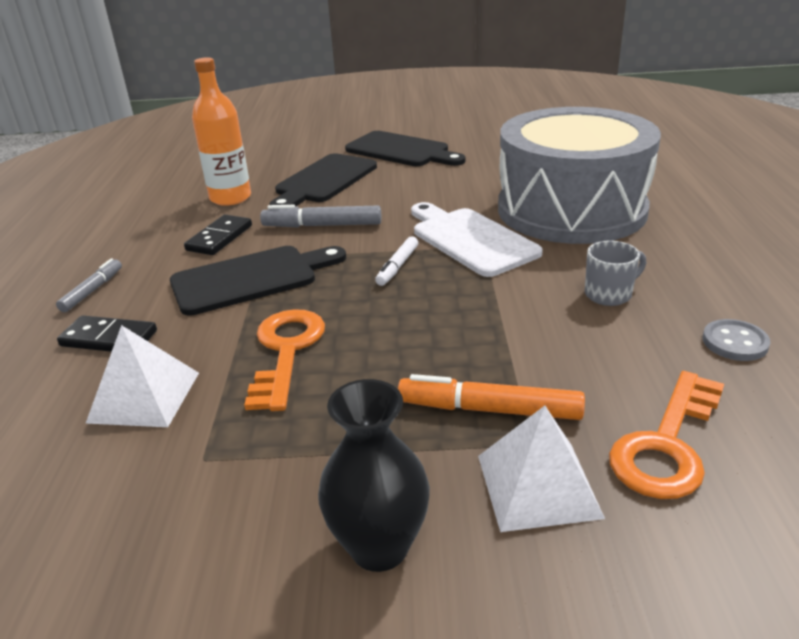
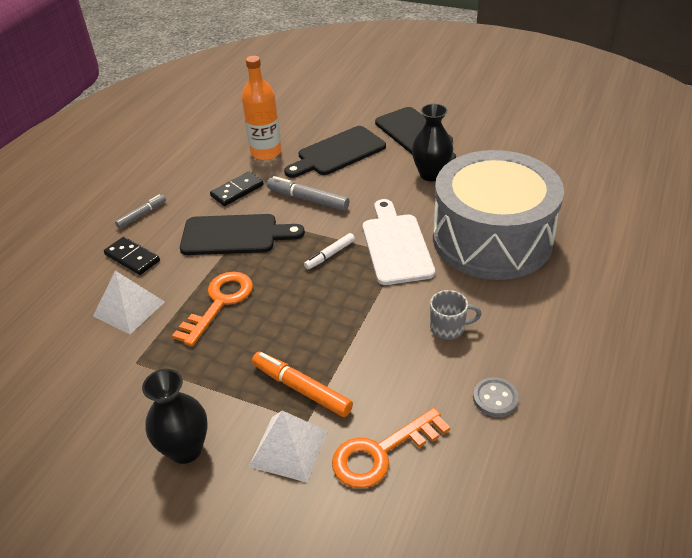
camera: 25 degrees right, 10 degrees up
none -> black vase [412,104,453,181]

